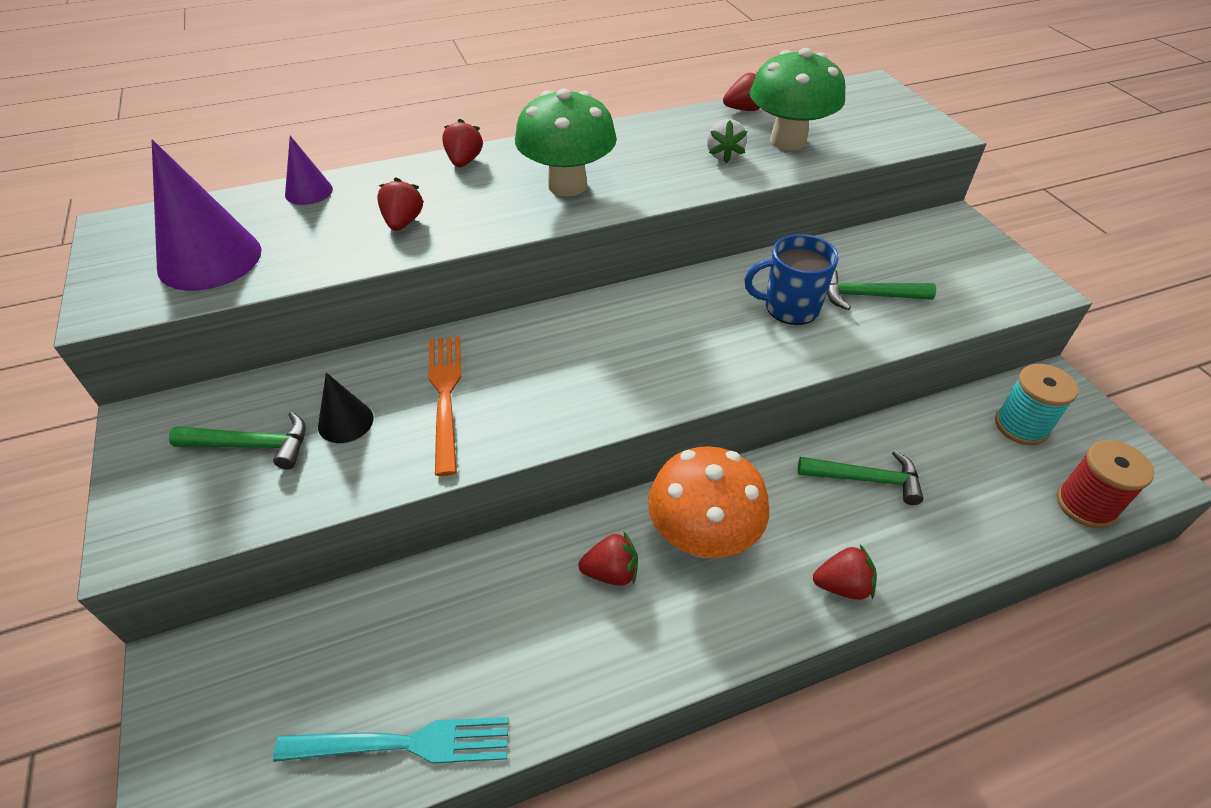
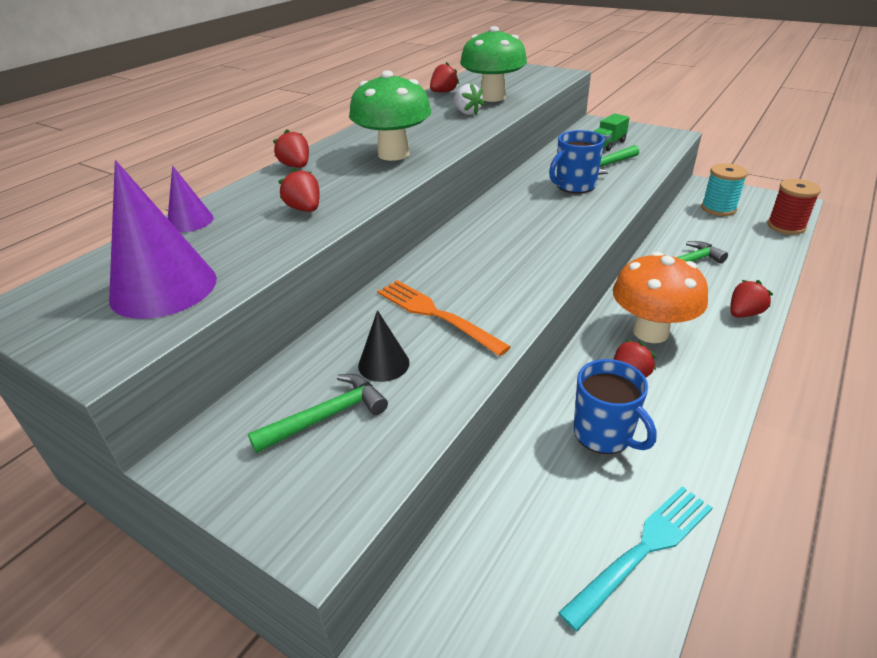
camera: 35 degrees left, 10 degrees down
none -> blue mug [574,359,656,454]
none -> green truck [593,113,630,151]

